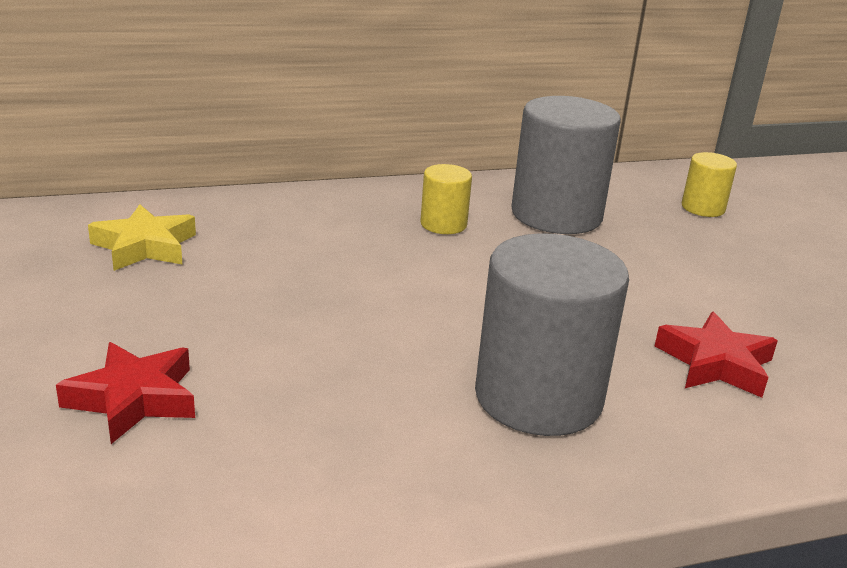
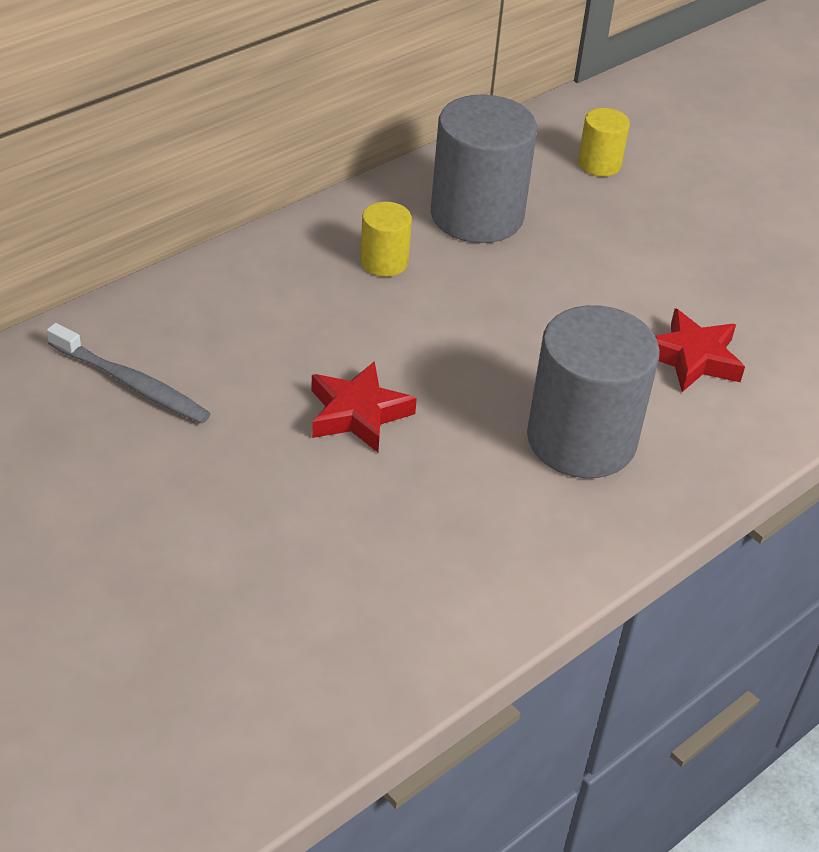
camera: 25 degrees left, 15 degrees up
red star [56,342,195,444] -> red star moved to [311,361,417,452]
yellow star [88,204,196,271] -> grey toothbrush [47,323,211,424]

